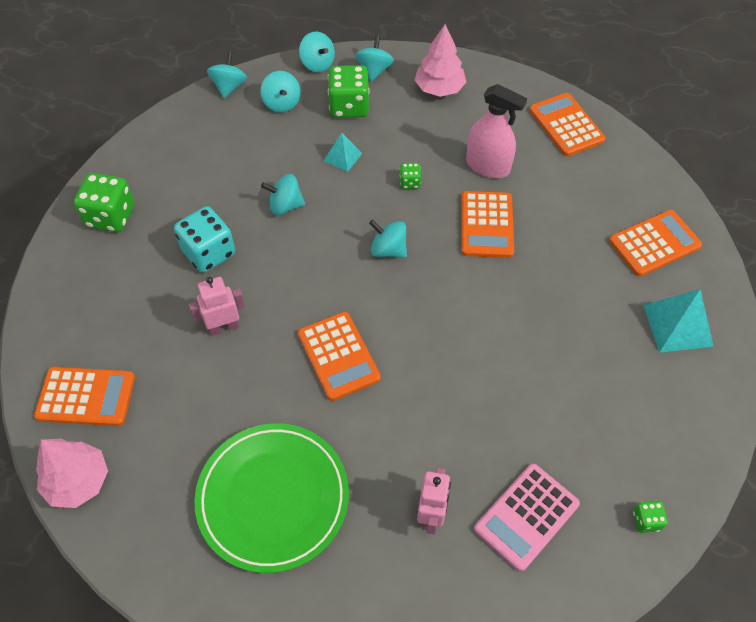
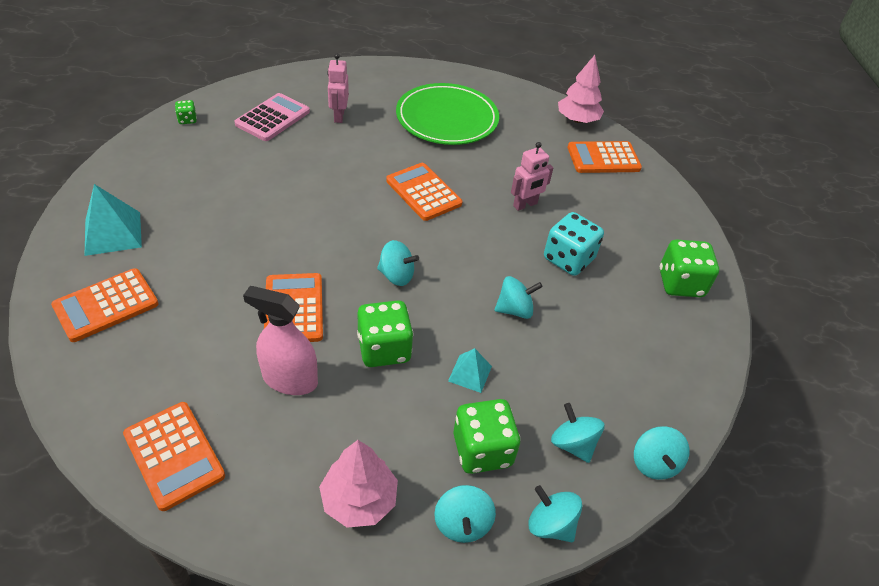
camera: 165 degrees right, 10 degrees down
green dice [400,163,421,189] -> green dice [357,300,414,367], size x2.07

